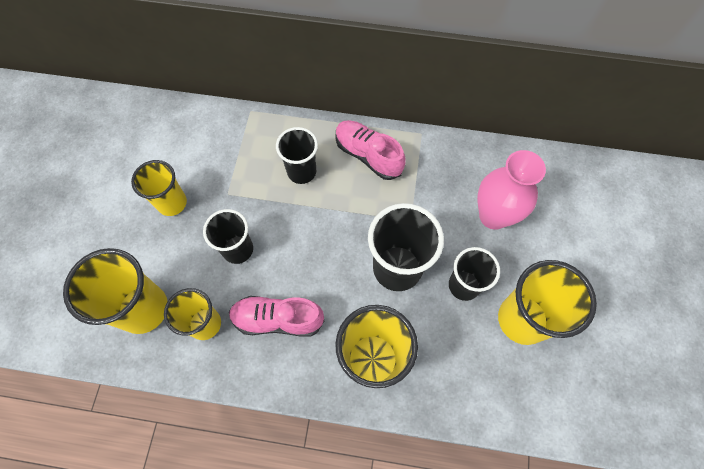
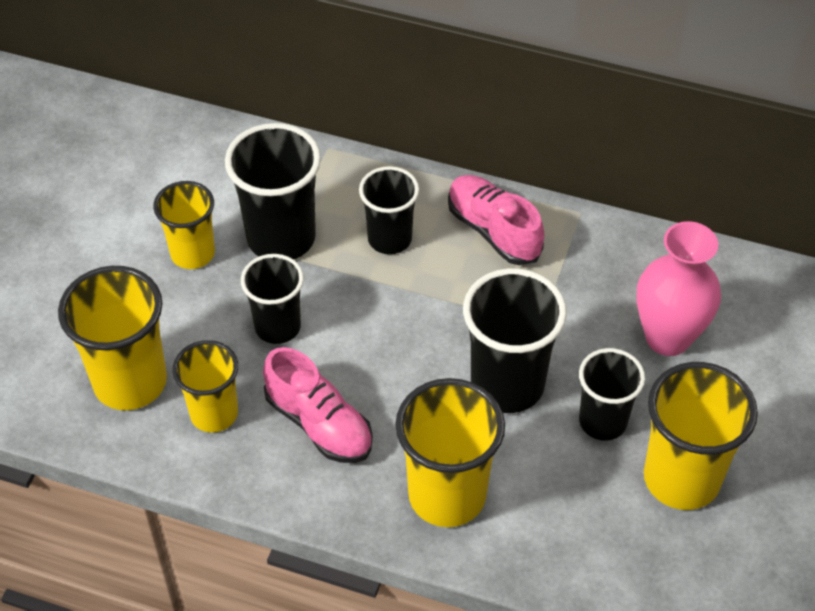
camera: 10 degrees right, 15 degrees down
pink shoe [229,296,324,337] -> pink shoe turned 150 degrees counterclockwise [263,347,373,463]
none -> black cup [225,123,321,259]

